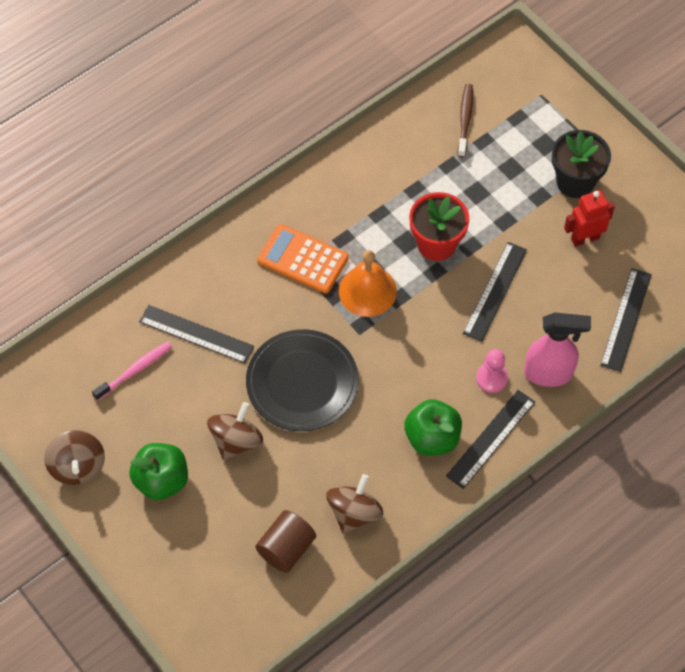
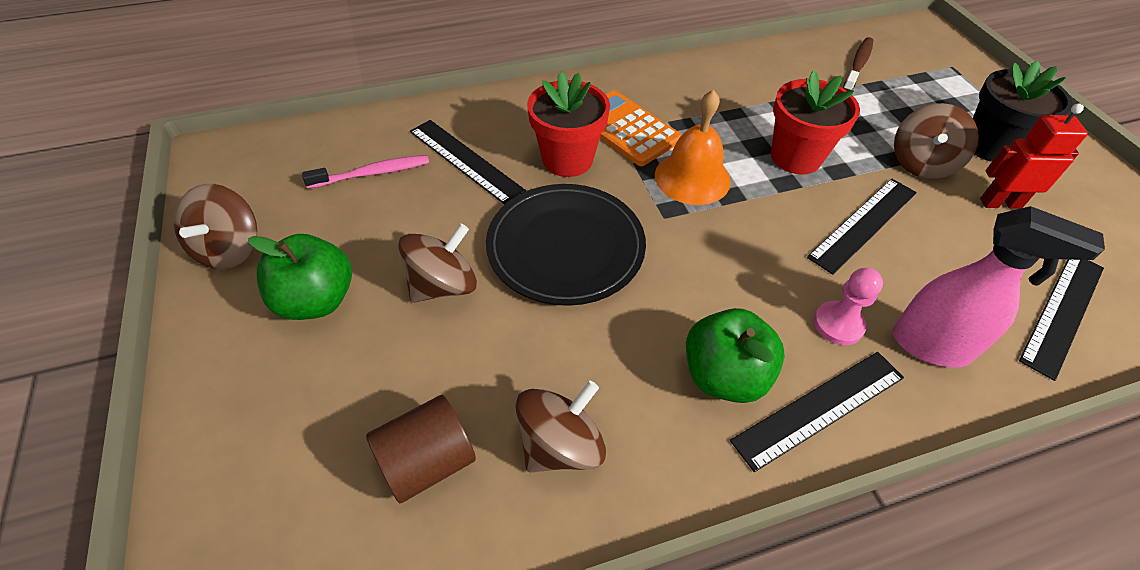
camera: 20 degrees right, 10 degrees down
none -> red flower pot [527,72,610,177]
none -> brown spinning top [894,103,979,179]

